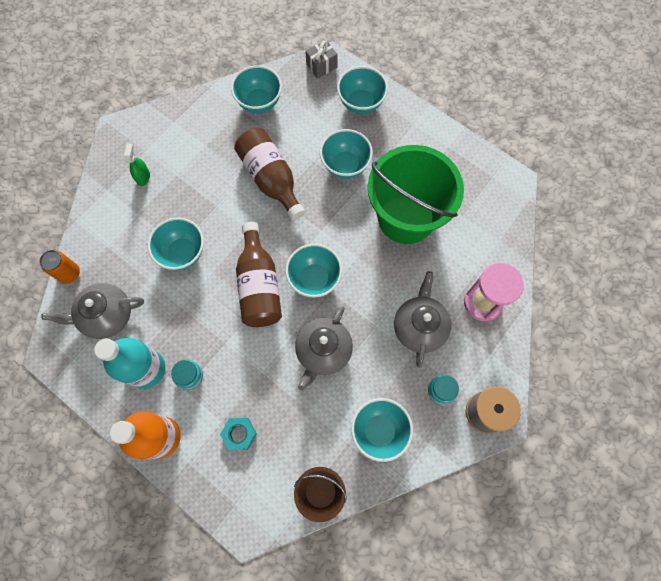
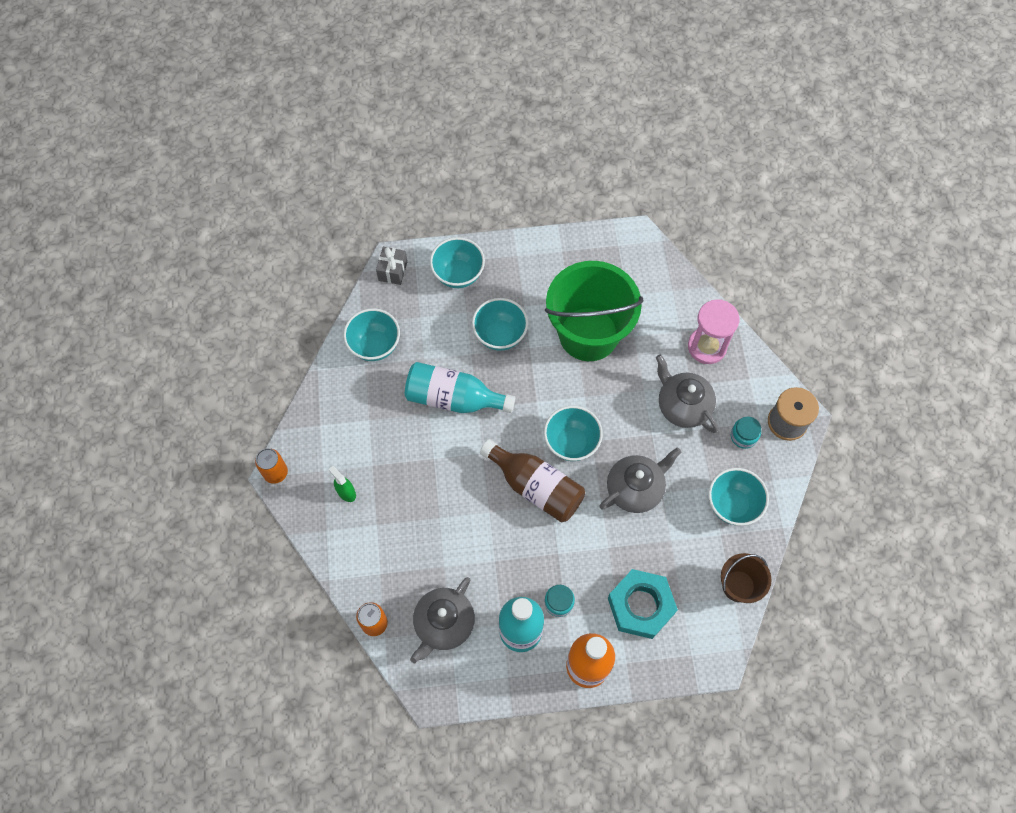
camera: 45 degrees left, 5 degrees down
turquoise bowl [148,217,204,270] -> none
turquoise nut [220,418,257,450] -> turquoise nut [608,569,678,639], size x1.89
brown bottle [234,128,305,220] -> turquoise bottle [405,362,516,413]
grey teapot [295,306,353,390] -> grey teapot turned 105 degrees counterclockwise [599,448,681,513]
none -> orange can [255,448,288,484]

